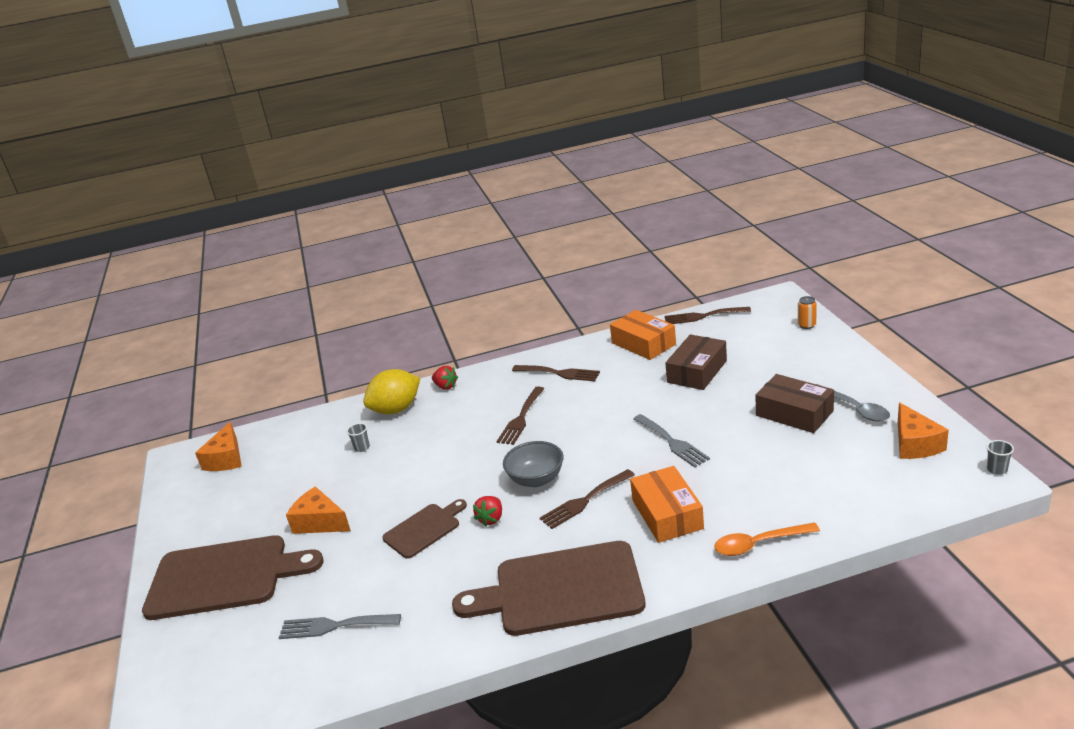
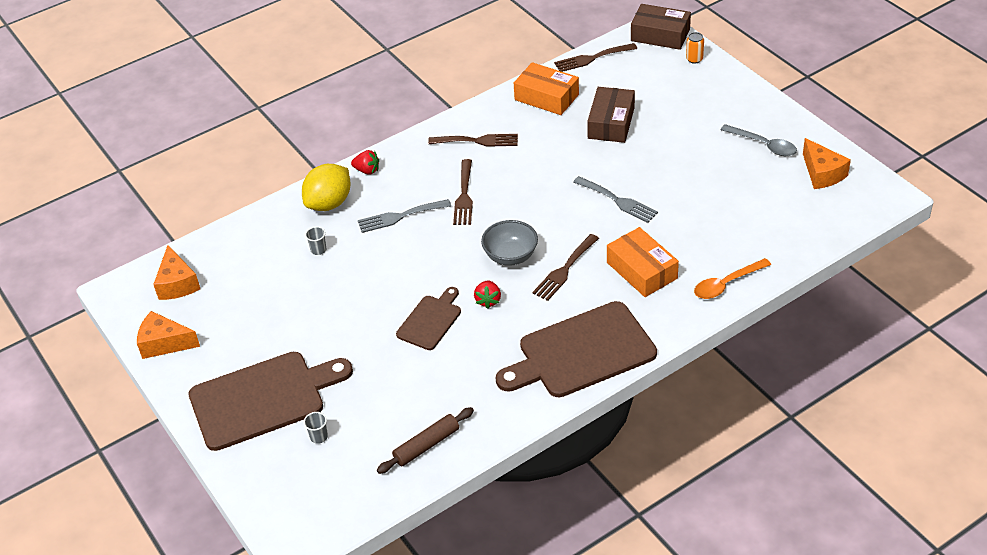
camera: 20 degrees left, 15 degrees up
grey fork [279,614,401,639] -> grey fork moved to [358,199,451,233]
orange cheese [286,486,351,534] -> orange cheese moved to [137,311,200,359]
brown box [755,374,834,433] -> brown box moved to [631,4,691,50]
grey cup [986,440,1014,475] -> grey cup moved to [304,412,328,444]
none -> brown rolling pin [377,407,474,474]

